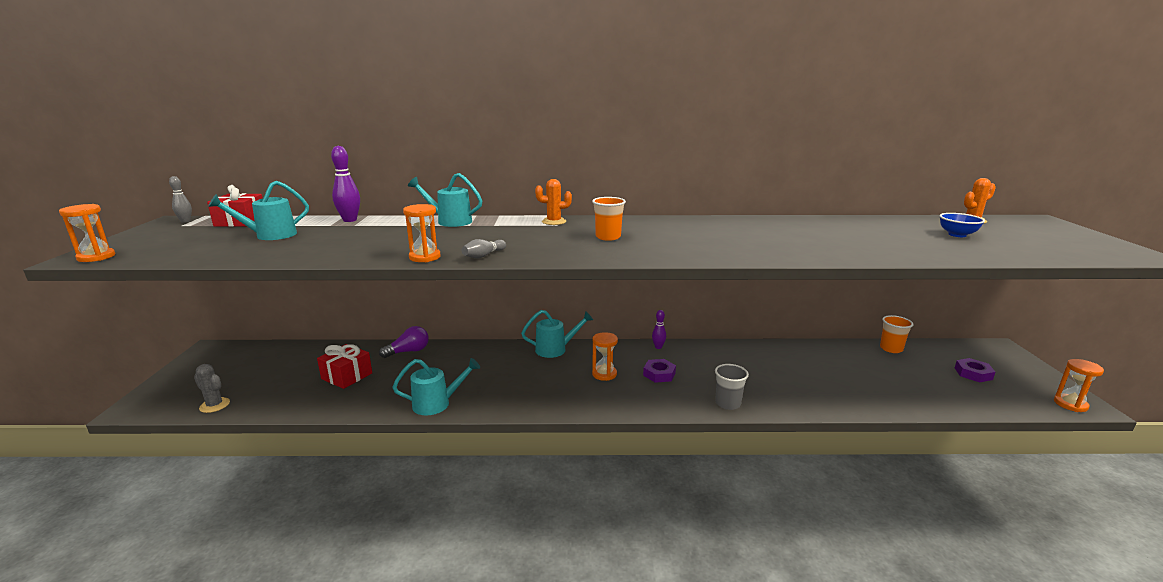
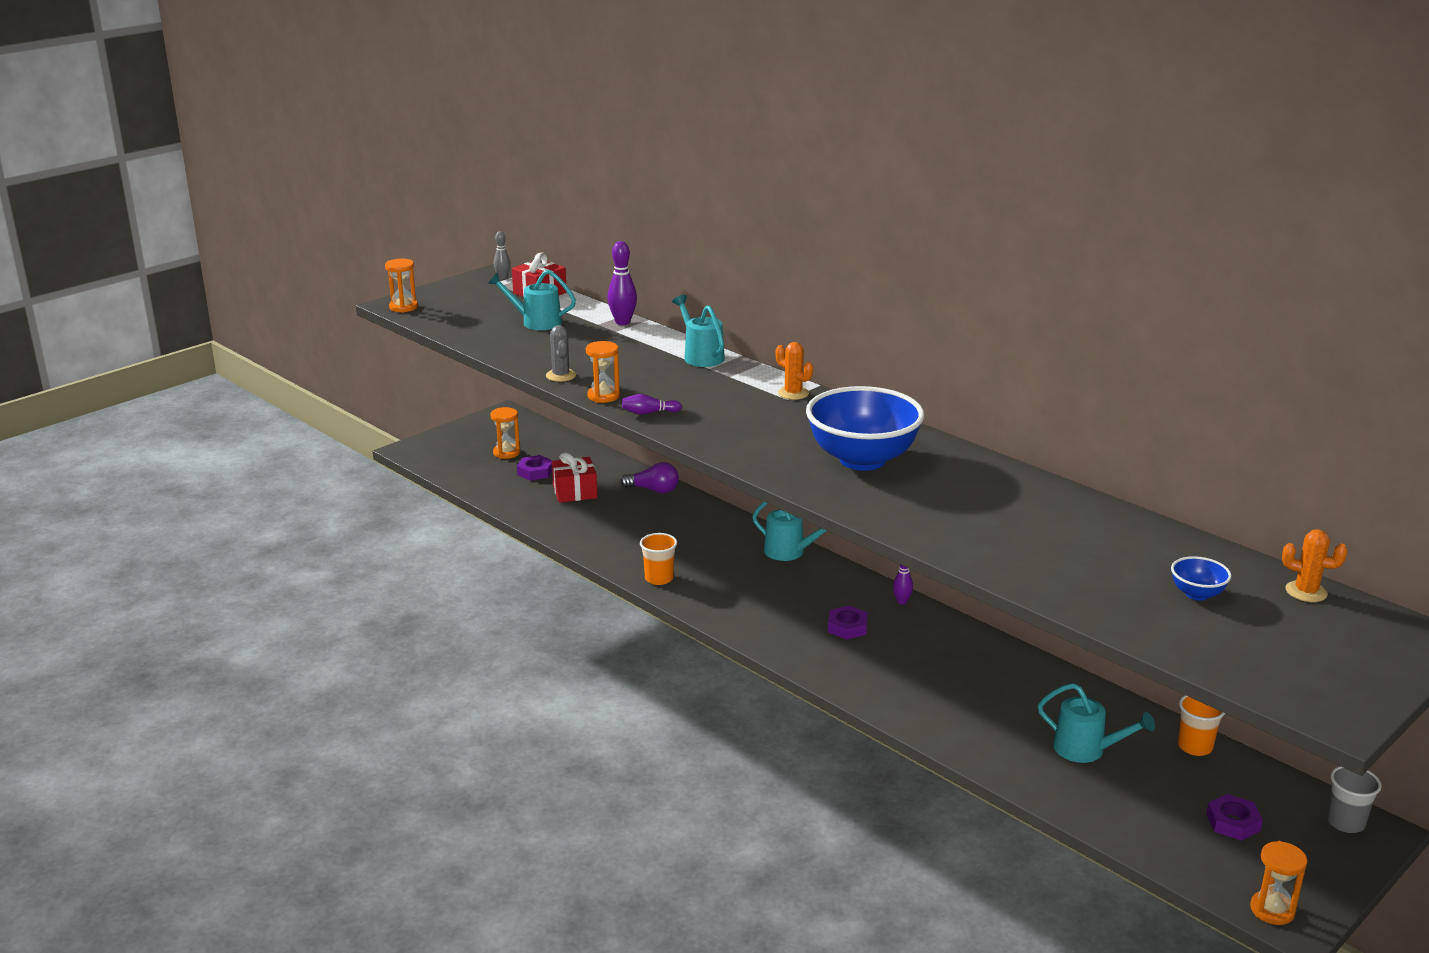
camera: 45 degrees right, 5 degrees up
grey cactus [194,364,230,413] -> grey cactus moved to [546,325,576,382]
turquoise watering can [392,358,480,415] -> turquoise watering can moved to [1038,683,1155,763]
grey bowling pin [462,239,506,258] -> purple bowling pin [622,394,682,415]
orange cup [592,197,626,241] -> orange cup moved to [640,533,677,585]
orange hourglass [592,332,618,381] -> orange hourglass moved to [490,407,520,459]
grey cup [715,364,749,410] -> grey cup moved to [1327,766,1382,833]
none -> purple nut [517,455,553,481]
none -> blue bowl [806,386,924,471]

